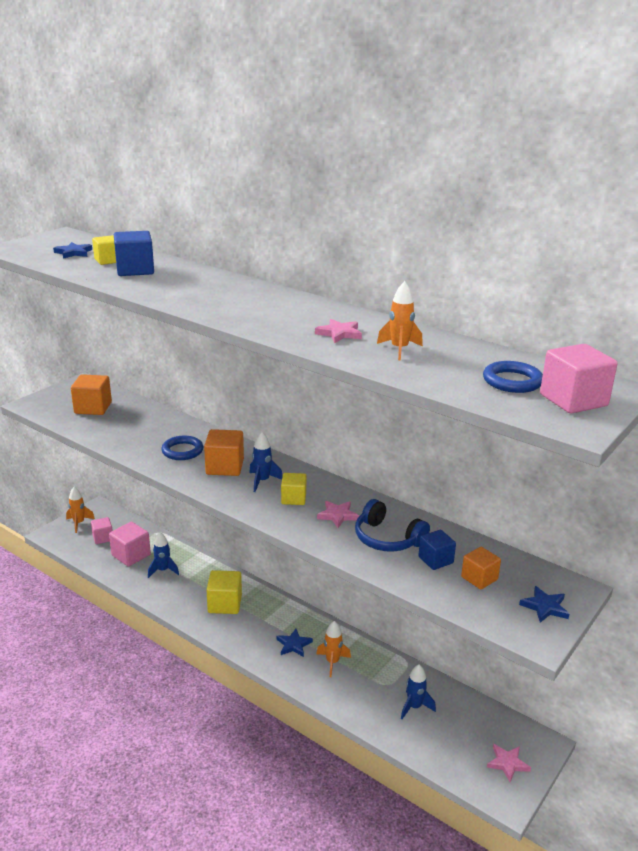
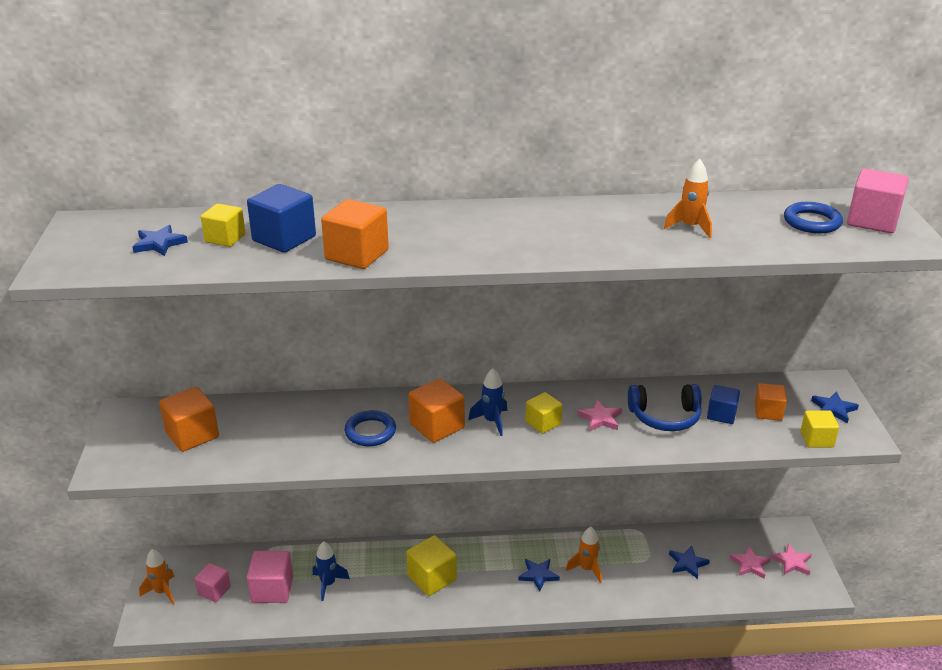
camera: 40 degrees left, 5 degrees up
pink star [315,319,362,343] -> pink star moved to [729,546,771,579]
blue rocket [401,665,436,719] -> blue star [669,546,710,579]
none -> orange cube [321,199,389,269]
none -> yellow cube [801,411,839,448]

